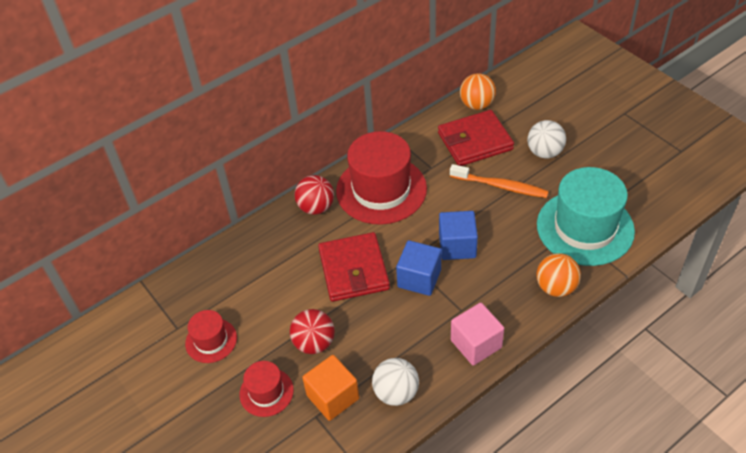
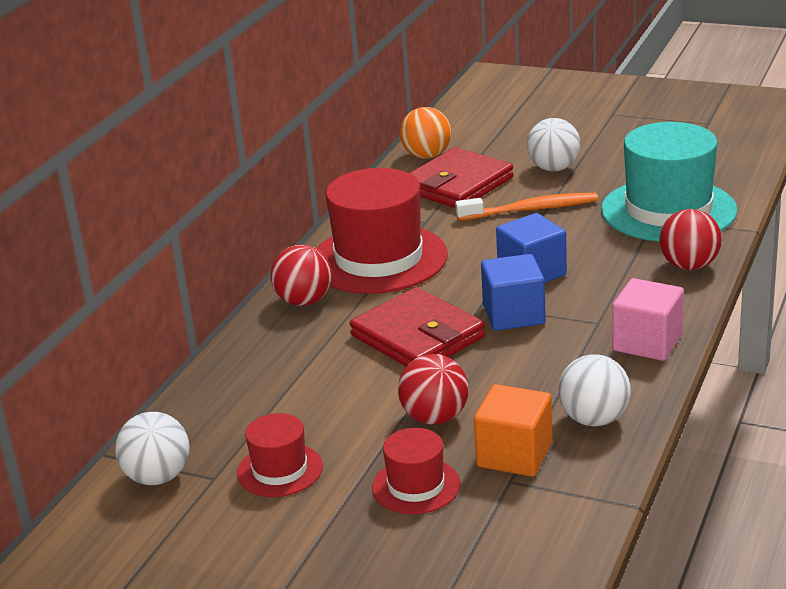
camera: 30 degrees left, 20 degrees down
orange ball [536,253,581,297] -> red ball [659,209,722,270]
none -> white ball [115,412,190,485]

